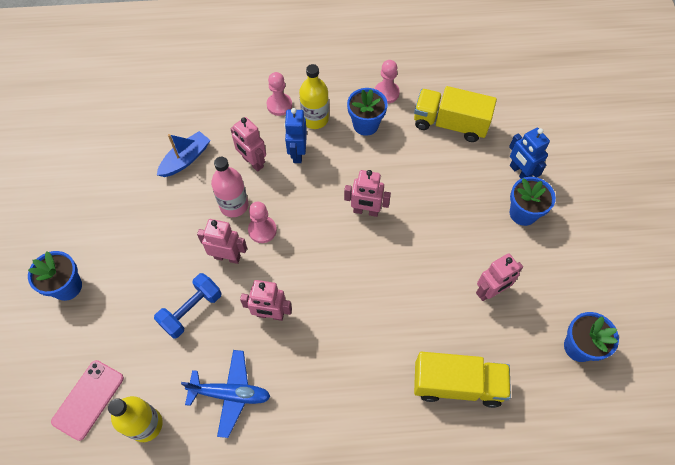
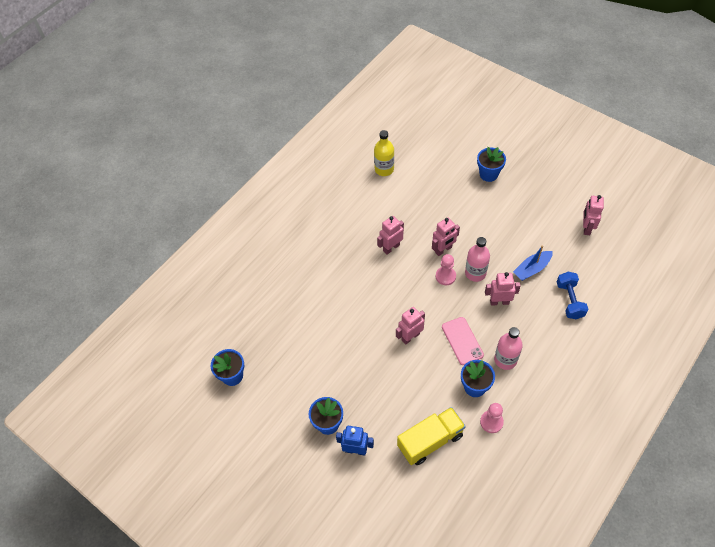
camera: 135 degrees right, 5 degrees down
pink phone [51,360,124,441] -> pink phone moved to [442,317,484,365]
blue dumbbell [154,273,221,339] -> blue dumbbell moved to [557,272,589,319]
blue boat [157,131,210,177] -> blue boat turned 60 degrees clockwise [513,245,553,281]
blue plane [181,350,271,438] -> none
pink pawn [266,72,292,116] -> none
blue robot [284,108,307,163] -> none
yellow bottle [299,64,329,129] -> pink bottle [494,327,523,370]
yellow truck [414,352,511,408] -> none
pink robot [476,253,523,301] -> pink robot moved to [583,195,604,235]

